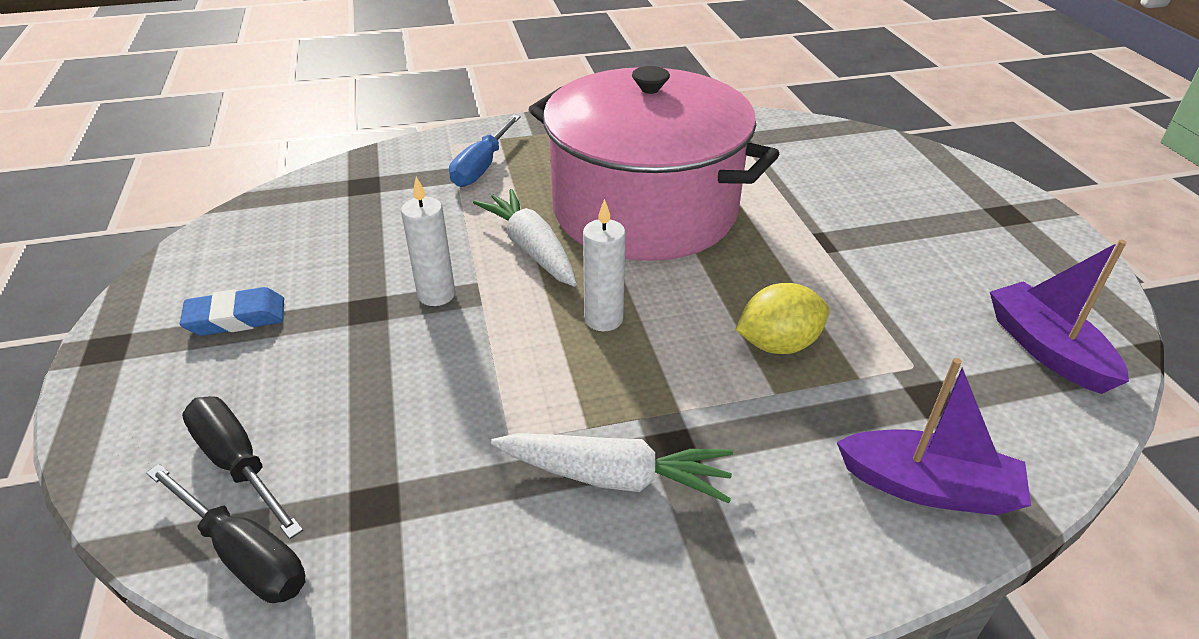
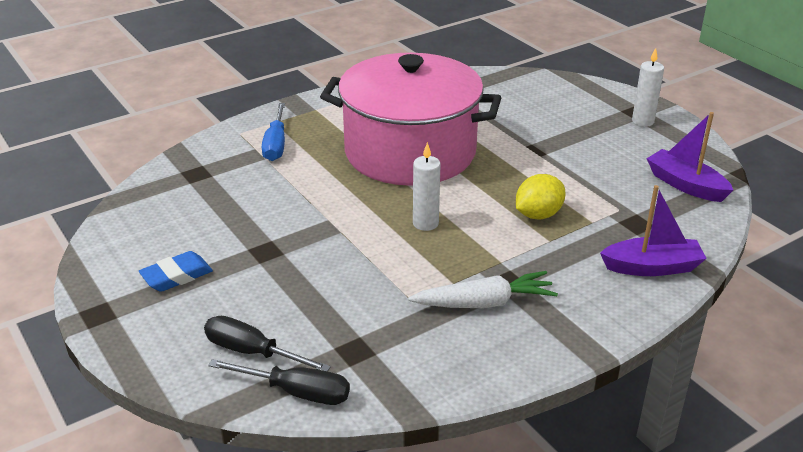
camera: 20 degrees left, 5 degrees down
white candle [401,177,455,306] -> white candle moved to [632,48,664,127]
white carrot [473,189,577,287] -> none

